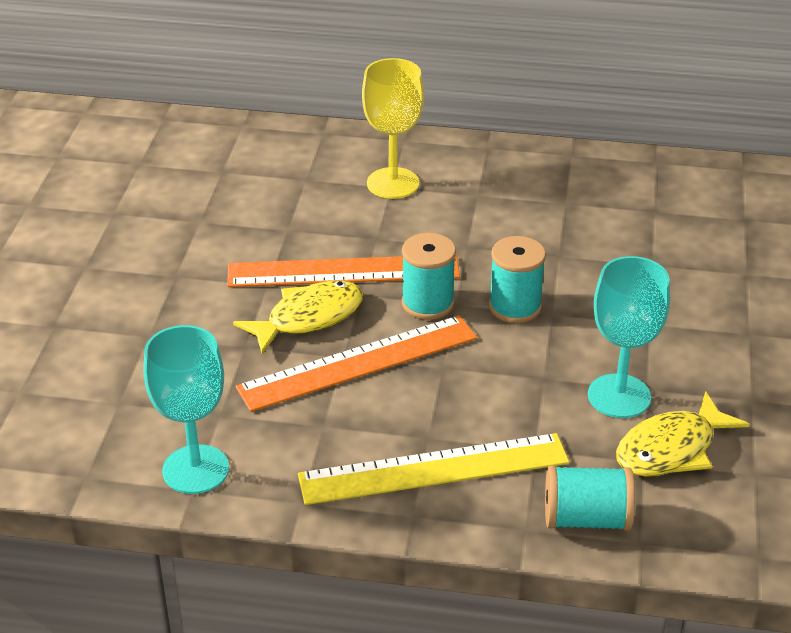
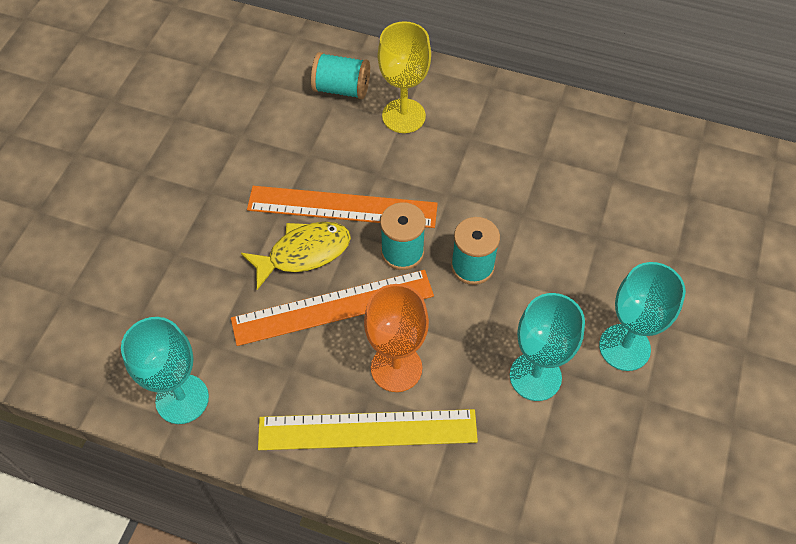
camera: 10 degrees right, 20 degrees up
turquoise spool [545,465,635,531] -> turquoise spool moved to [311,52,370,99]
yellow fish [616,391,750,477] -> none
none -> orange goblet [364,284,429,392]
none -> turquoise goblet [599,262,686,371]

